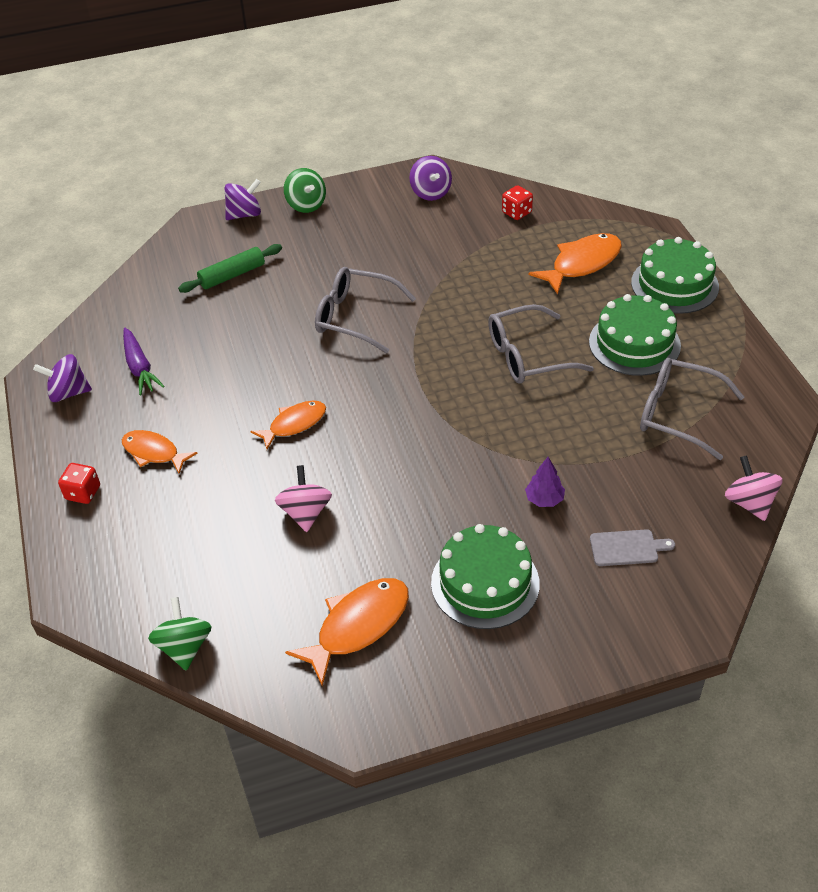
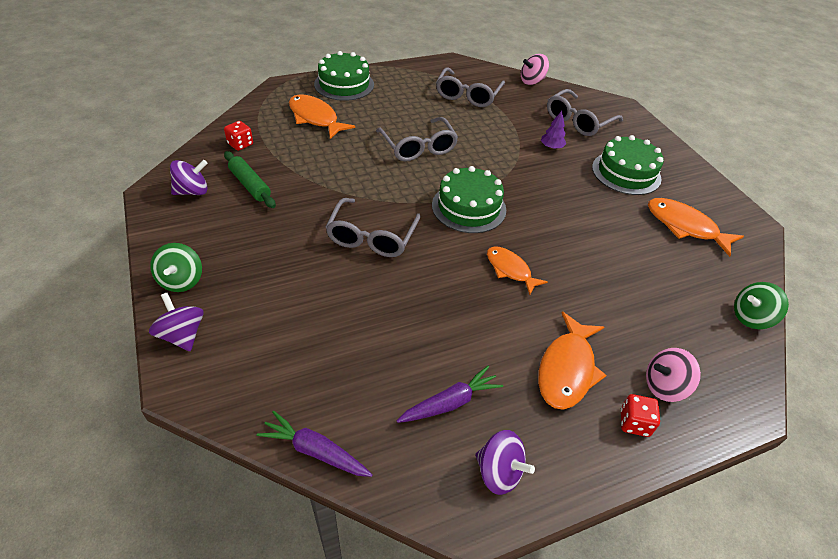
camera: 100 degrees left, 0 degrees up
purple spinning top [33,354,92,402] -> purple spinning top turned 45 degrees counterclockwise [475,430,535,495]
orange fish [122,430,198,474] -> orange fish [538,312,607,410], size x1.50
green rolling pin [178,244,282,293] -> green rolling pin moved to [224,151,276,208]
pink spinning top [275,465,332,532] -> pink spinning top moved to [646,348,701,402]
green spinning top [284,168,326,213] -> green spinning top turned 120 degrees clockwise [150,243,202,292]
green cake [589,294,681,376] -> green cake moved to [432,166,506,233]
grey cutting board [590,529,675,566] -> grey glasses [547,89,623,136]
none -> purple carrot [256,411,373,477]

